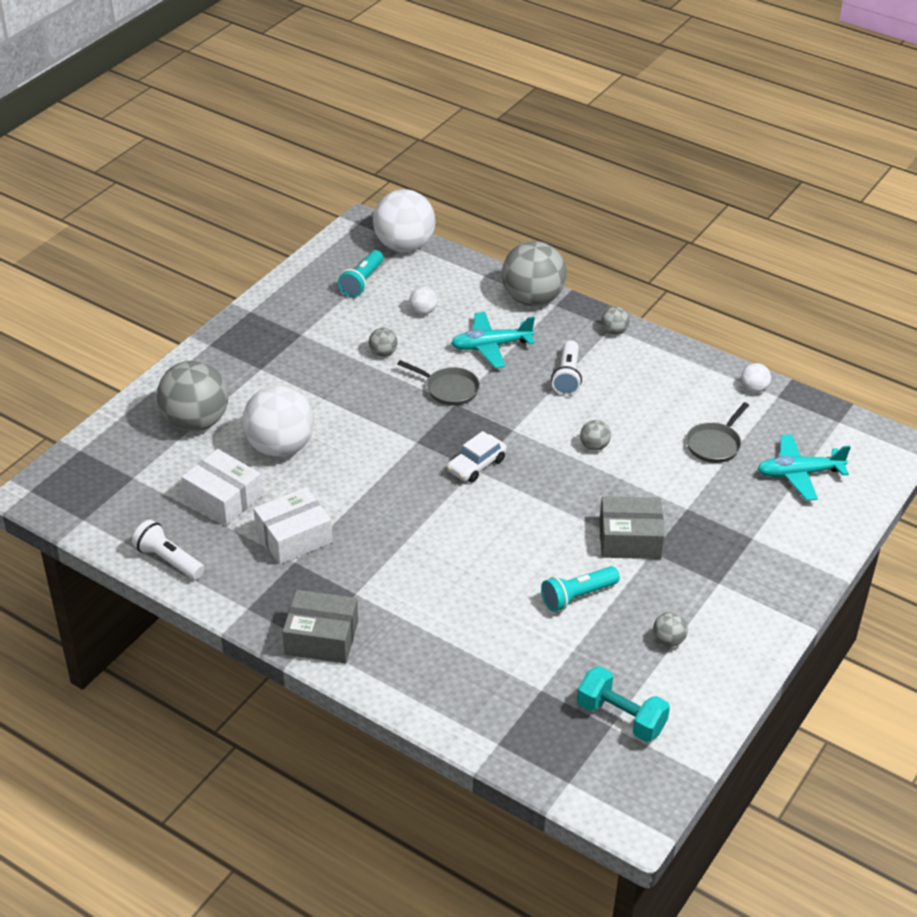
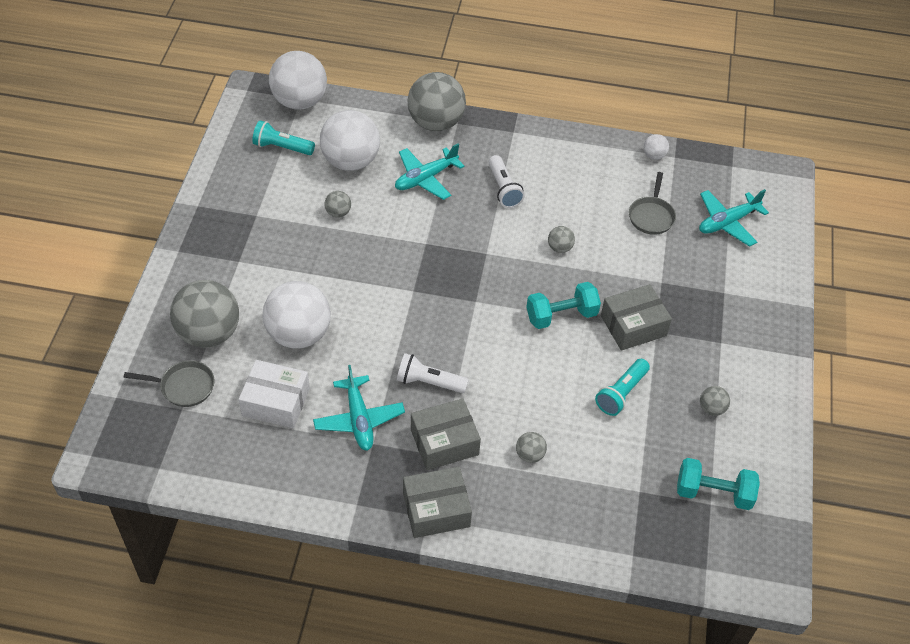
camera: 25 degrees left, 10 degrees up
white flashlight [132,520,205,580] -> white flashlight moved to [397,353,469,393]
white box [254,487,332,564] -> turquoise plane [313,365,405,451]
turquoise flashlight [338,250,383,297] -> turquoise flashlight turned 105 degrees clockwise [252,120,315,155]
grey pan [397,360,480,406] -> grey pan moved to [124,361,215,407]
white ball [409,287,437,315] -> white ball [320,110,380,171], size x2.31
white car [447,431,507,483] -> none
grey ball [601,306,630,335] -> grey ball moved to [516,432,547,463]
none -> grey box [411,398,481,470]
none -> turquoise dumbbell [526,282,601,329]

